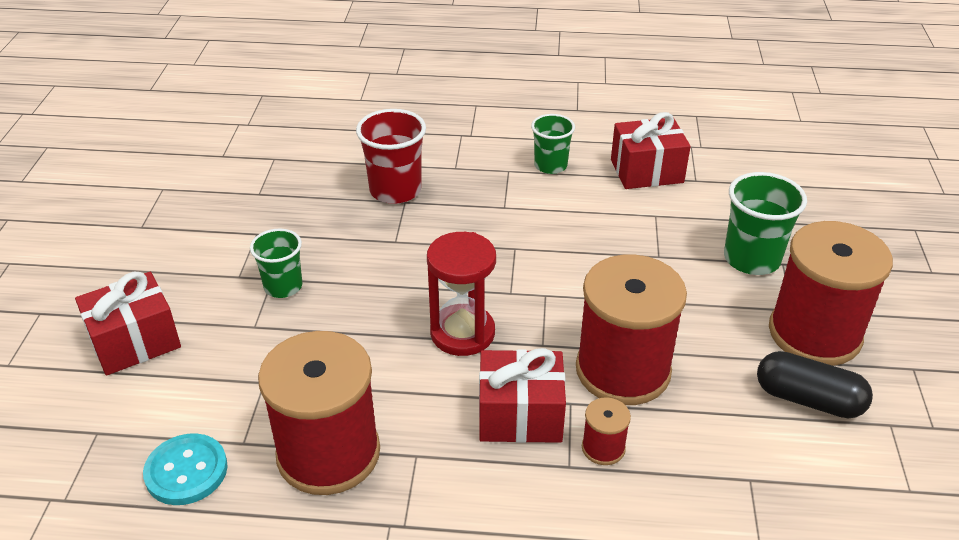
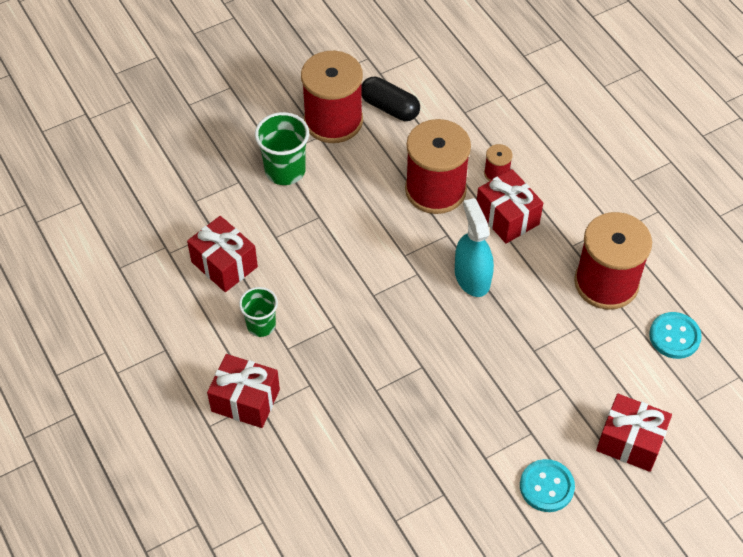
camera: 125 degrees left, 15 degrees up
green cup [250,229,302,298] -> none
red cup [356,109,426,204] -> none
red hourglass [427,232,496,356] -> turquoise spray bottle [455,198,494,297]
black capsule [757,351,873,418] -> black capsule turned 45 degrees counterclockwise [361,77,420,121]
none -> red gift [207,354,280,428]
none -> turquoise button [520,459,575,512]

